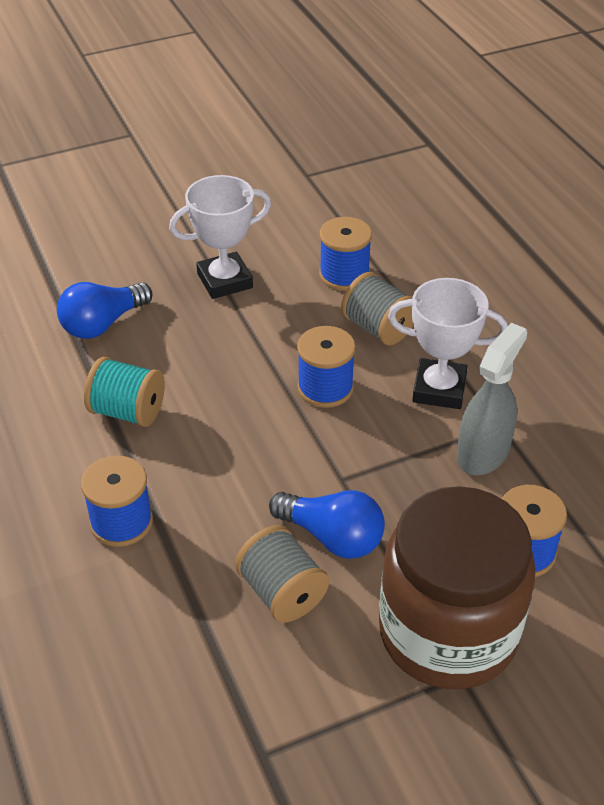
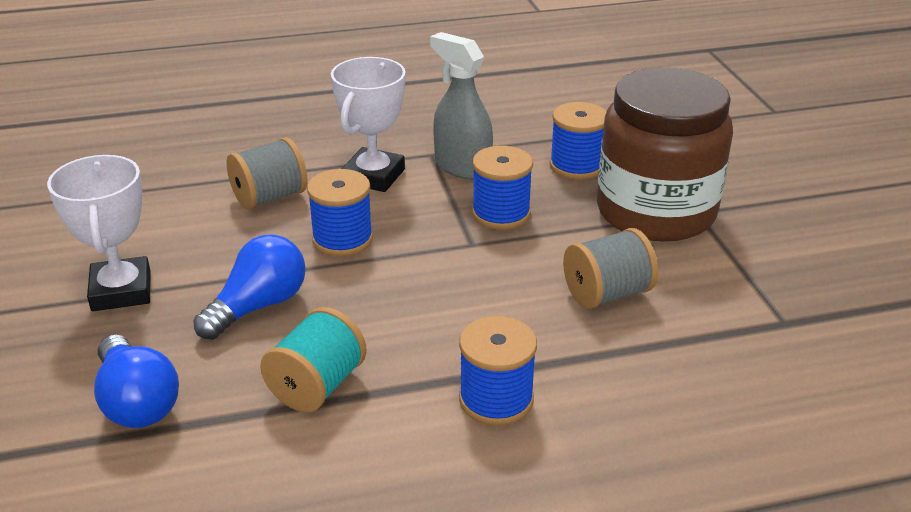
camera: 80 degrees left, 10 degrees down
blue light bulb [269,490,385,559] -> blue light bulb moved to [193,234,306,340]
blue spool [319,217,372,291] -> blue spool moved to [472,146,533,230]

